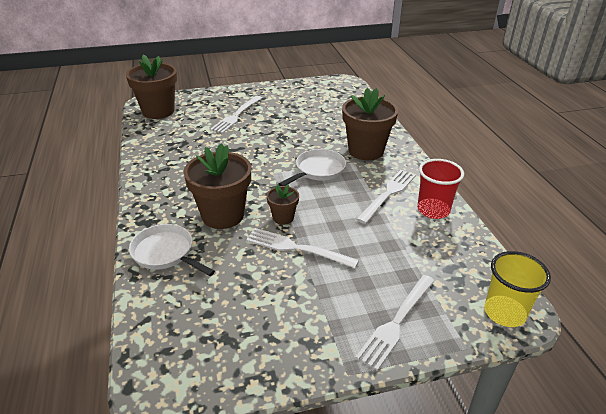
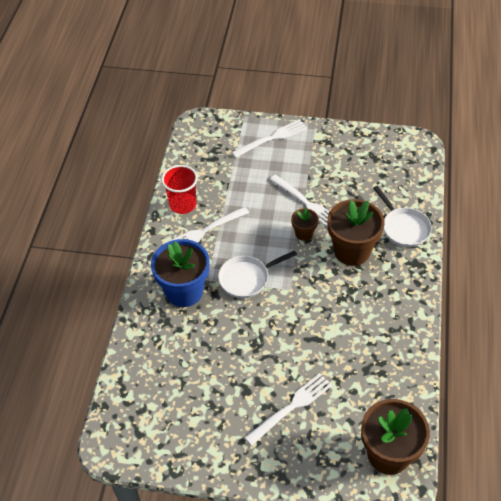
camera: 155 degrees left, 15 degrees up
brown flower pot [342,88,398,160] -> blue flower pot [151,239,209,307]
yellow cup [484,251,551,327] -> none

